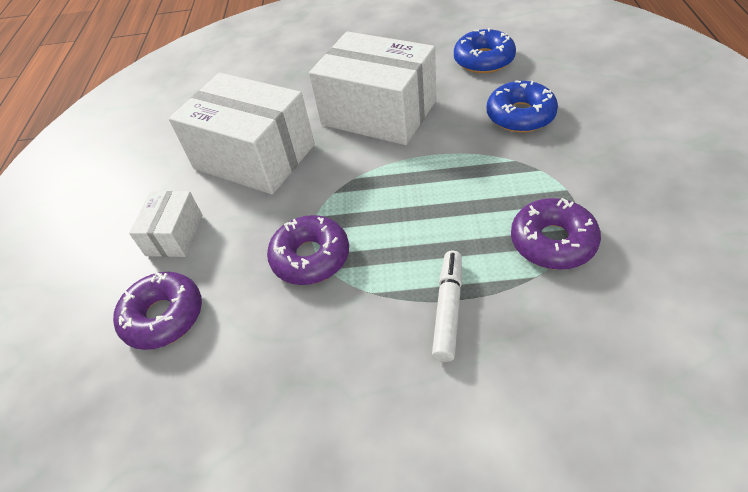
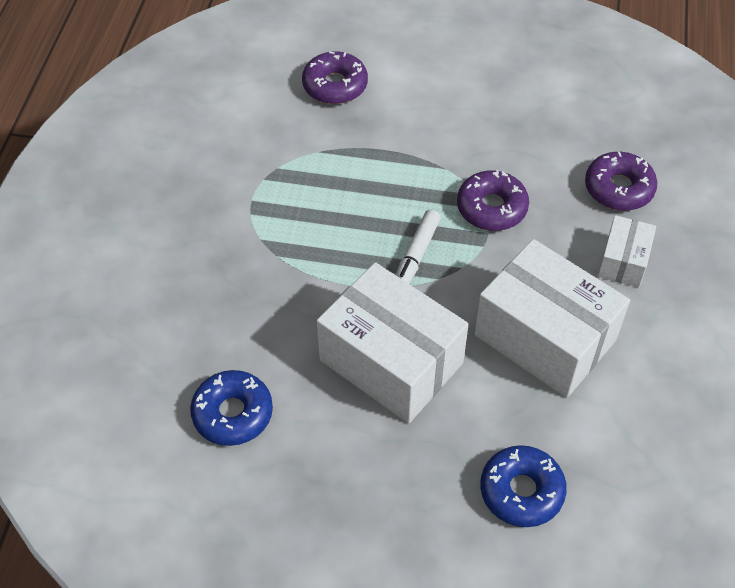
camera: 175 degrees left, 5 degrees up
white marker [432,251,462,362] -> white marker moved to [396,210,441,284]
blue donut [487,80,558,133] -> blue donut moved to [480,445,567,527]
purple donut [511,198,601,270] -> purple donut moved to [302,51,368,104]

